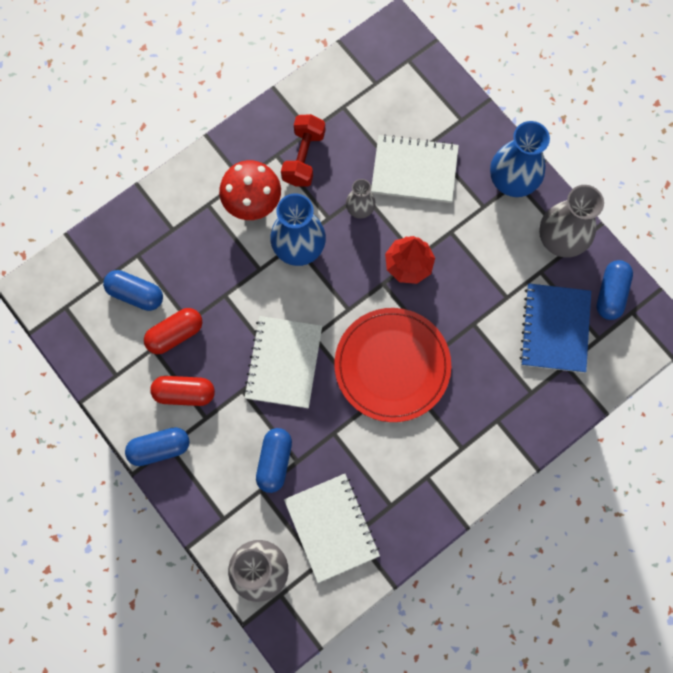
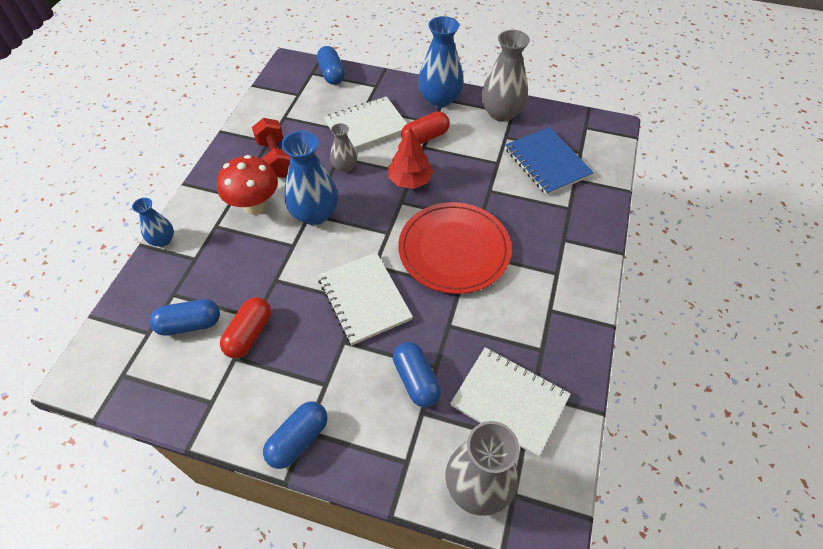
camera: 35 degrees left, 20 degrees down
red capsule [150,376,215,406] -> red capsule moved to [401,111,450,144]
blue capsule [596,260,633,320] -> blue capsule moved to [317,46,345,85]
none -> blue vase [132,198,174,247]

